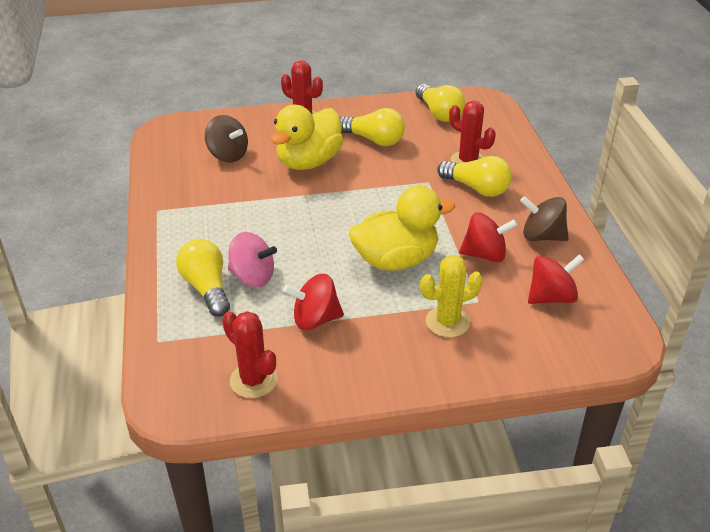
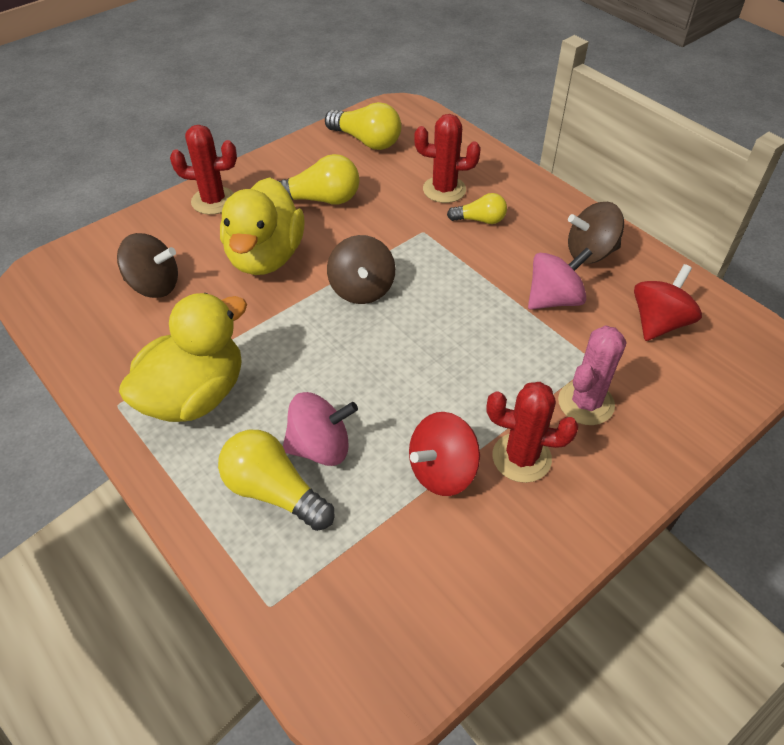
camera: 30 degrees left, 10 degrees up
red cactus [222,311,277,398] -> red cactus moved to [486,382,578,483]
yellow duck [349,186,455,271] -> yellow duck moved to [119,293,247,422]
yellow cactus [420,255,483,337] -> pink cactus [558,325,627,425]
yellow light bulb [437,156,512,197] -> yellow light bulb [447,193,507,224], size x0.61
red spinning top [459,212,518,263] -> pink spinning top [528,247,593,310]
none -> brown spinning top [327,235,395,304]

